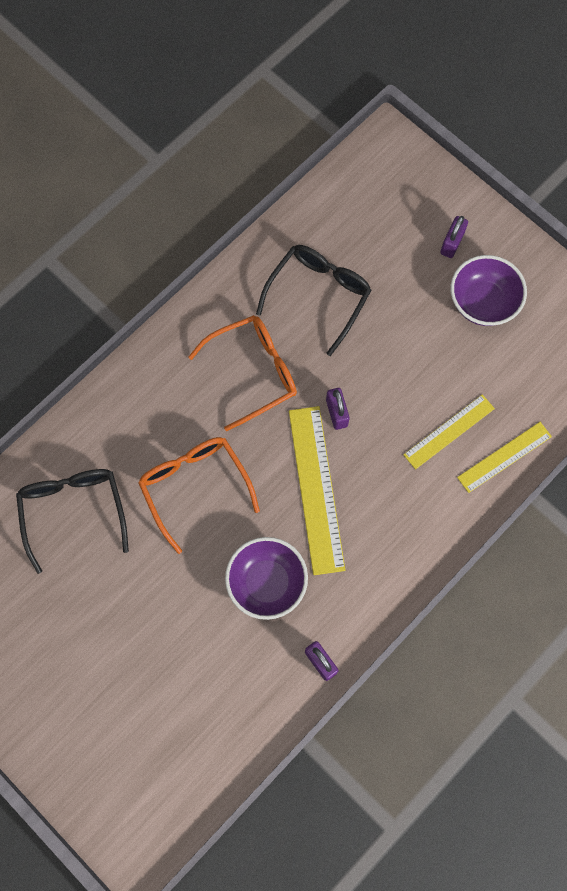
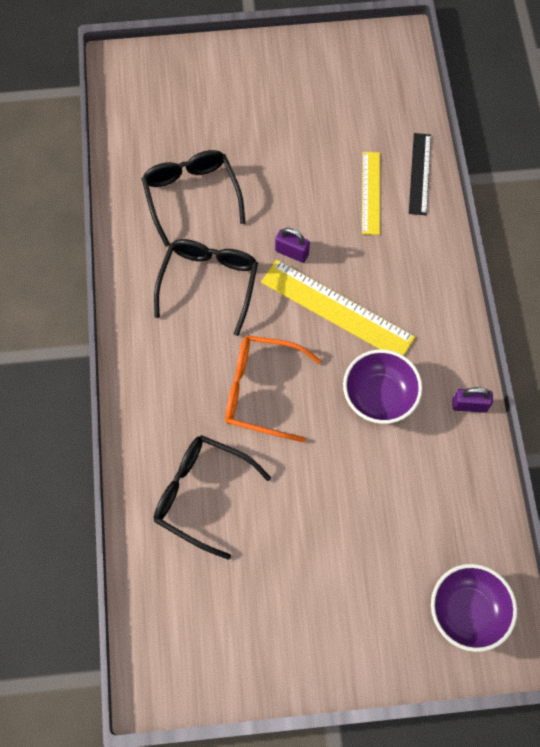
camera: 50 degrees left, 5 degrees down
orange glasses [188,315,297,431] -> black glasses [154,239,258,336]
purple padlock [440,216,468,258] -> none
purple bowl [451,255,527,326] -> purple bowl moved to [431,564,517,652]
yellow ruler [457,422,552,493] -> black ruler [409,133,431,215]

